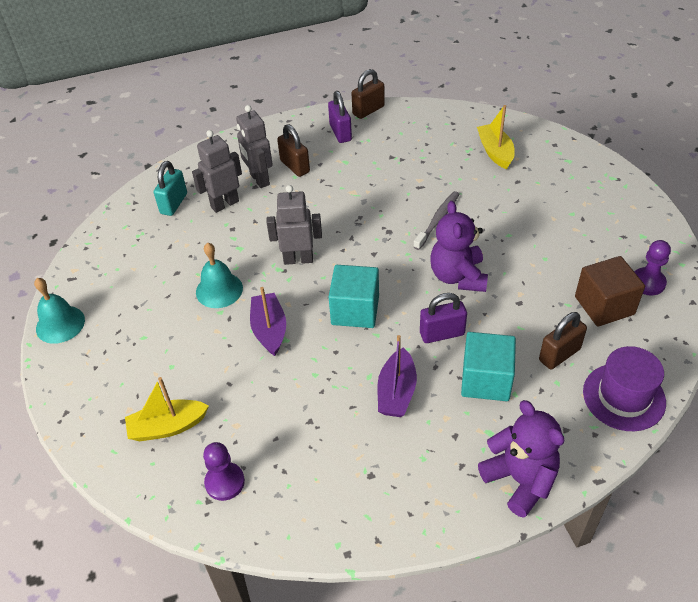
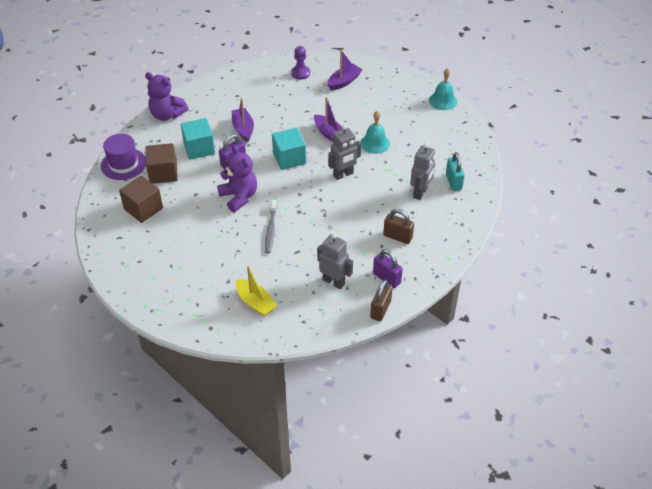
camera: 150 degrees right, 0 degrees up
yellow boat [125,377,209,441] -> purple boat [328,50,363,90]
grey robot [236,105,273,188] -> grey robot moved to [317,233,353,289]
brown padlock [539,312,587,369] -> brown cube [146,143,178,184]
purple pawn [634,240,671,295] -> none

